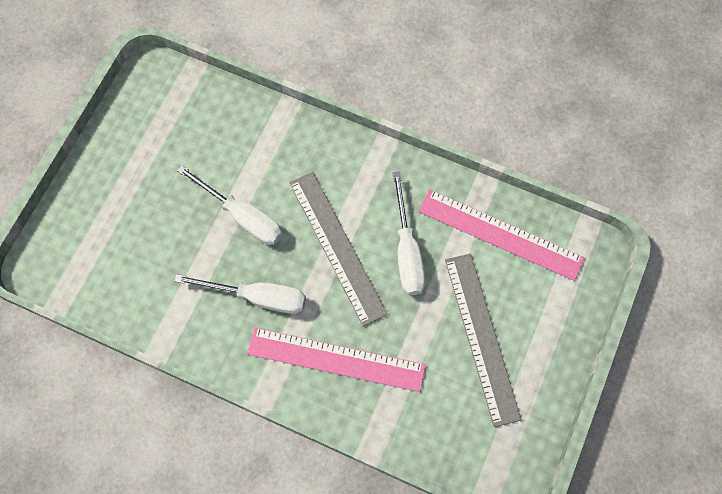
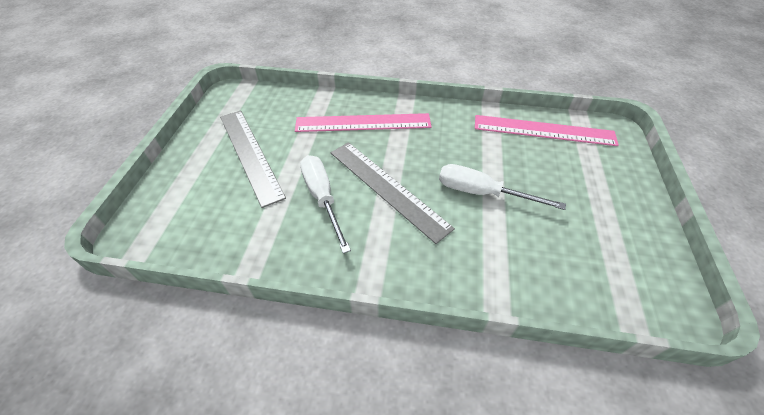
camera: 165 degrees right, 20 degrees down
white screwdriver [174,274,306,314] -> none
pink ruler [419,190,584,281] -> pink ruler moved to [475,115,619,146]

